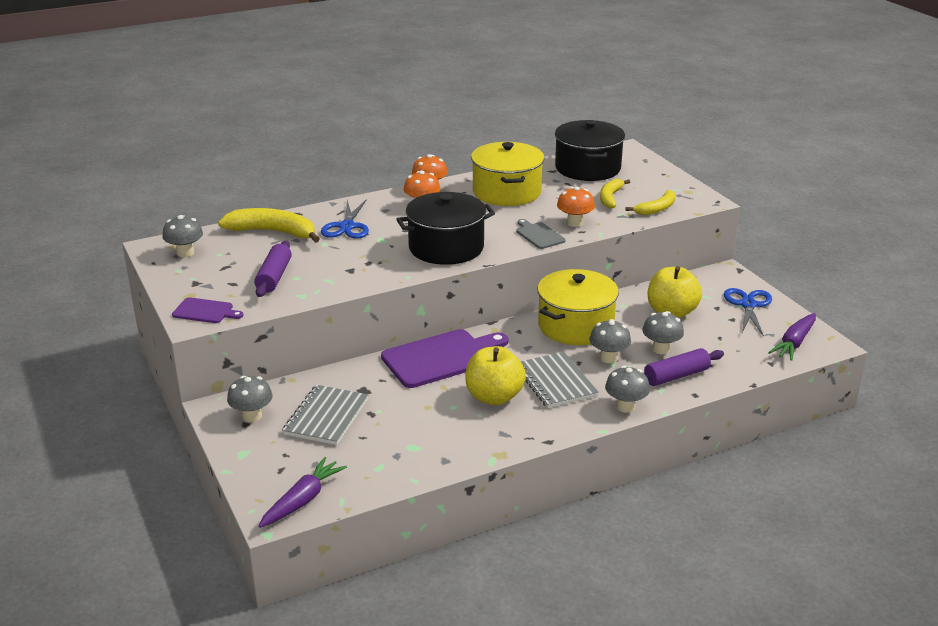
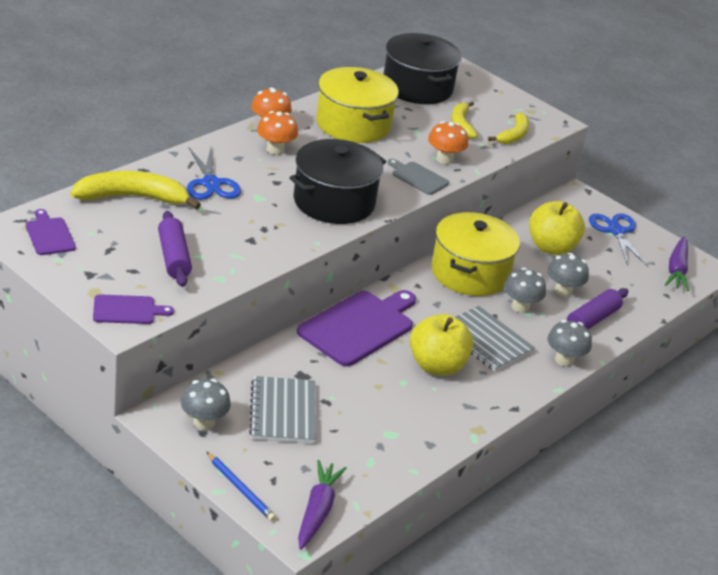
camera: 25 degrees left, 5 degrees up
grey mushroom [162,215,203,257] -> purple cutting board [26,209,76,255]
none -> blue pencil [207,452,276,521]

